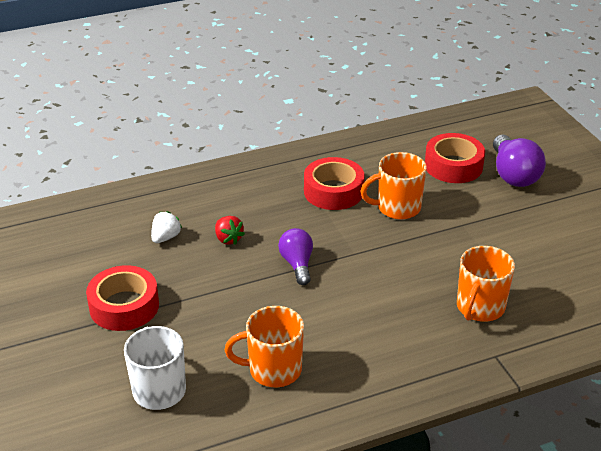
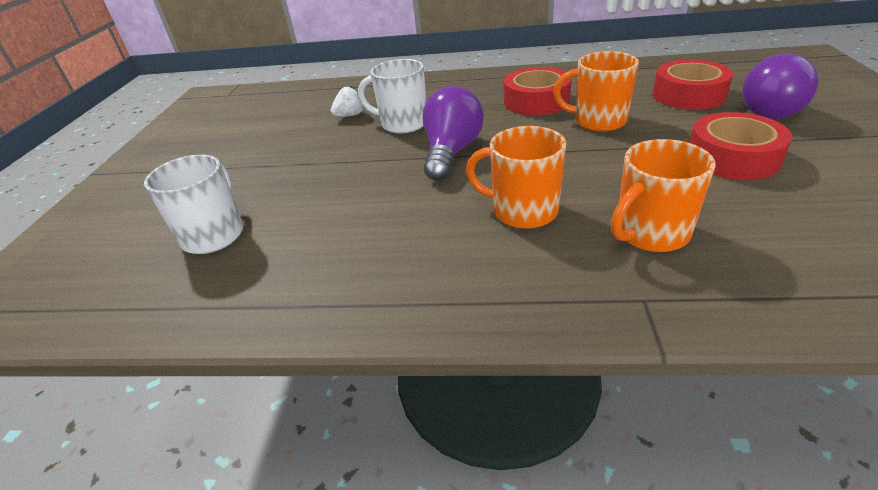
camera: 30 degrees right, 0 degrees up
red tape [86,265,159,331] -> red tape moved to [689,112,792,180]
red strawberry [215,216,245,245] -> white mug [358,59,426,134]
orange mug [225,306,304,387] -> orange mug moved to [466,126,567,229]
purple light bulb [278,228,313,285] -> purple light bulb [423,86,484,181], size x1.53

